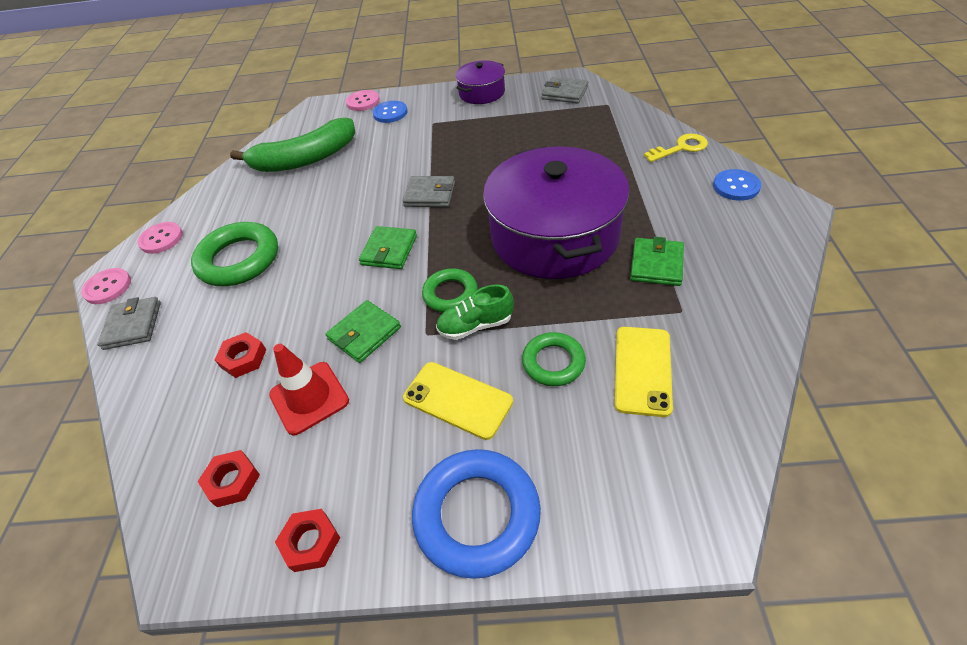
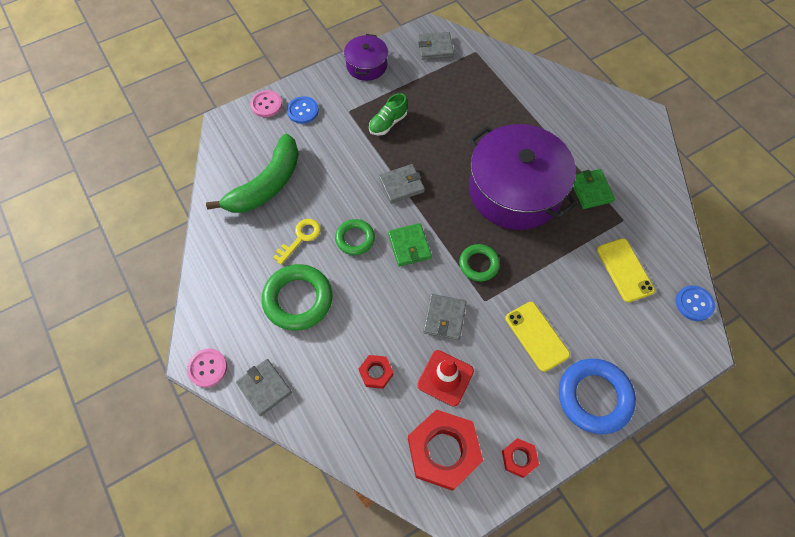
camera: 35 degrees left, 15 degrees up
pink button [137,222,183,254] -> none
red nut [198,450,260,507] -> red nut [408,409,483,491], size x2.07
green wallet [326,300,401,363] -> grey wallet [423,294,466,340]
yellow phone [403,362,513,440] -> yellow phone turned 60 degrees clockwise [505,302,570,372]
green shoe [436,284,514,340] -> green shoe moved to [369,93,408,136]
green ring [522,332,586,386] -> green ring moved to [335,219,375,255]
yellow key [644,134,708,162] -> yellow key moved to [273,219,321,265]
blue button [713,169,761,201] -> blue button moved to [676,285,715,321]

